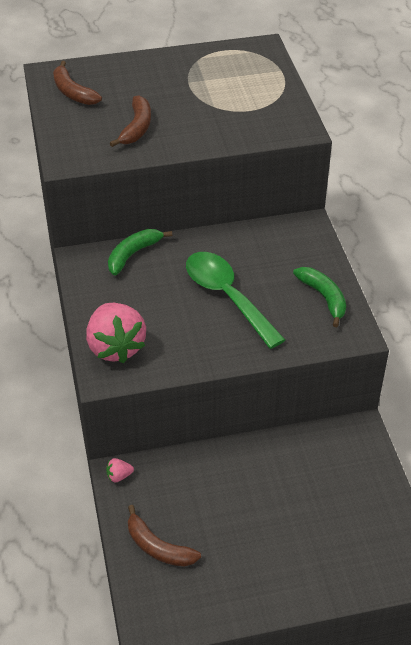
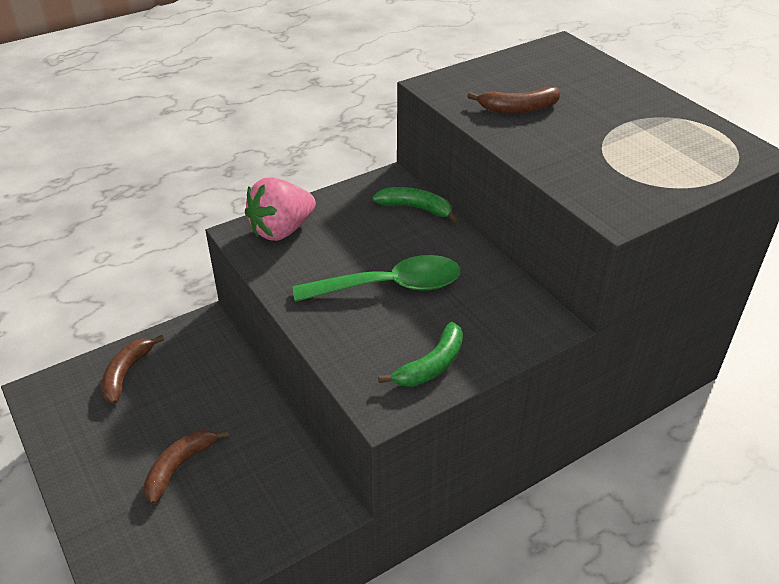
camera: 70 degrees right, 5 degrees down
brown banana [53,61,102,105] -> brown banana moved to [144,430,229,504]
pink strawberry [106,458,134,482] -> none
green spoon [186,252,285,349] -> green spoon turned 45 degrees clockwise [293,255,461,302]

